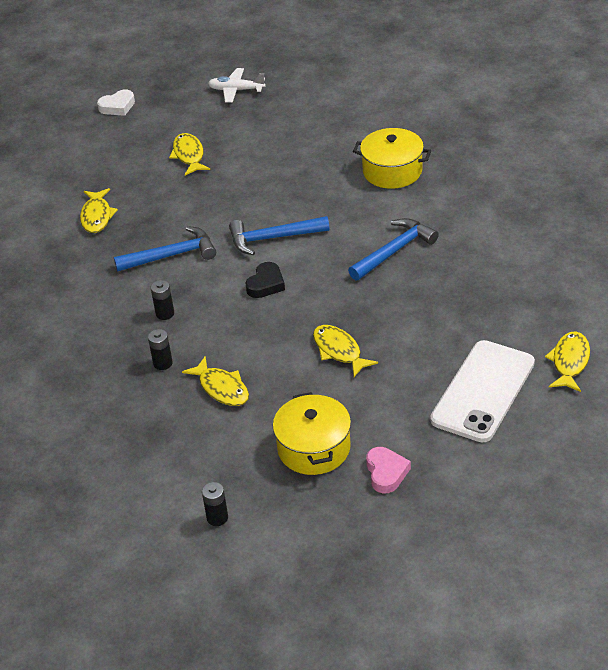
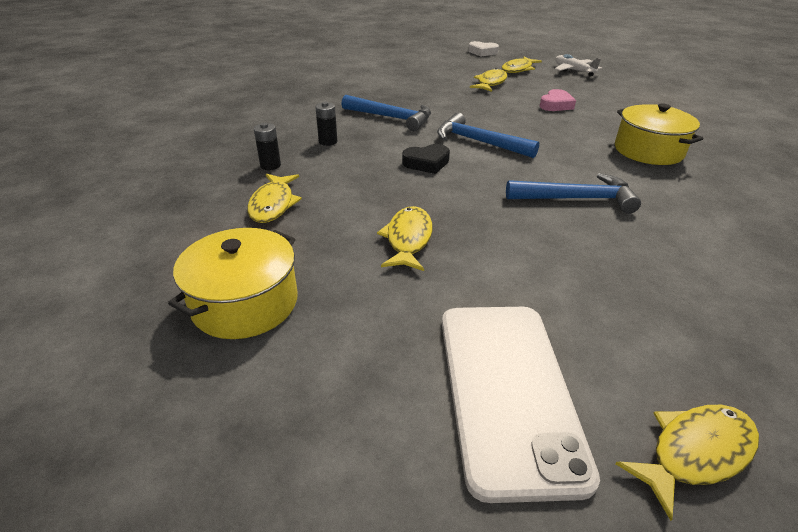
camera: 40 degrees right, 5 degrees down
yellow fish [80,188,118,233] -> yellow fish moved to [502,57,542,73]
black battery [202,482,228,526] -> none
pink heart [366,447,411,493] -> pink heart moved to [539,89,576,111]
white phone [430,340,535,442] -> white phone turned 75 degrees counterclockwise [442,307,600,503]

